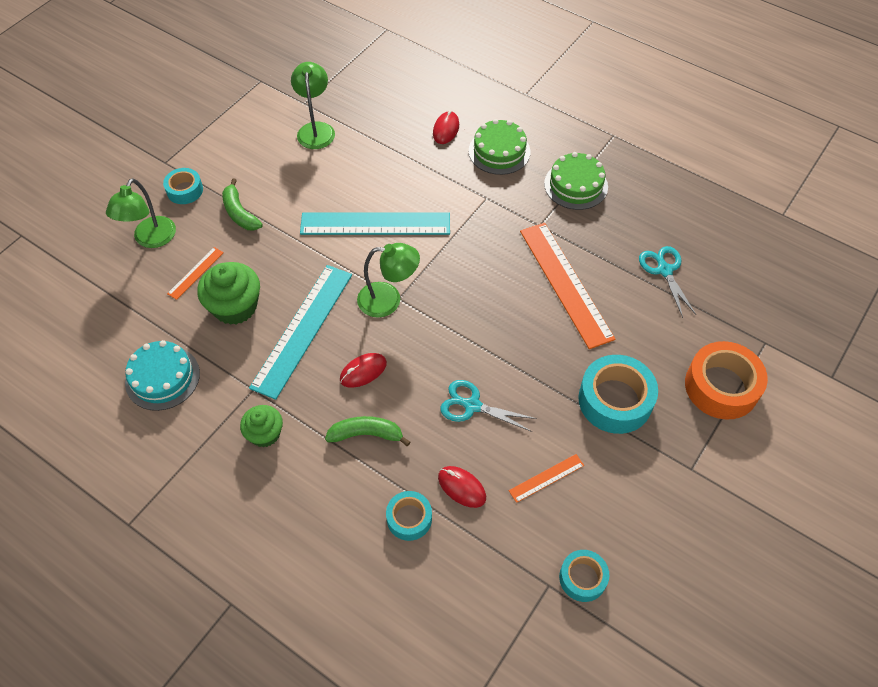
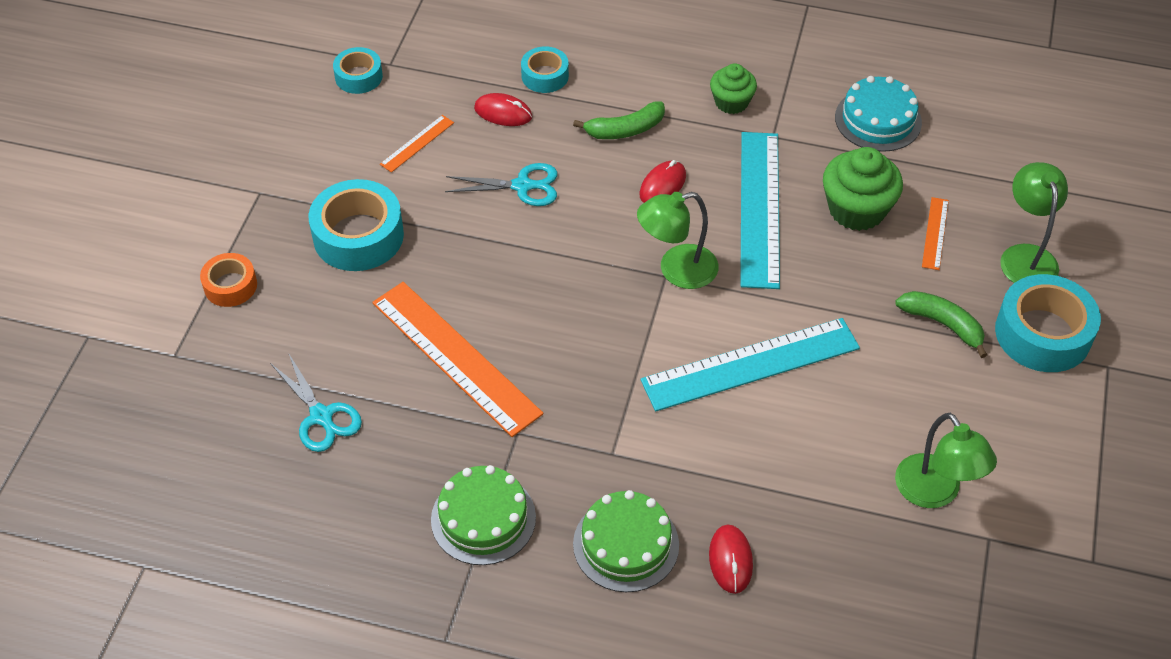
camera: 160 degrees right, 5 degrees down
turquoise tape [163,168,203,204] -> turquoise tape [995,274,1101,372], size x1.75
orange tape [685,341,768,419] -> orange tape [200,253,257,307], size x0.57

